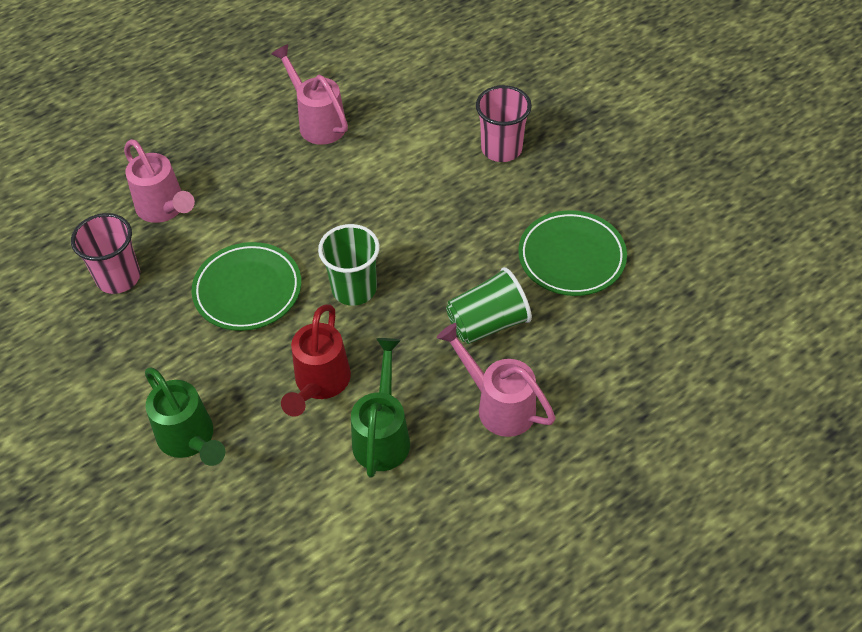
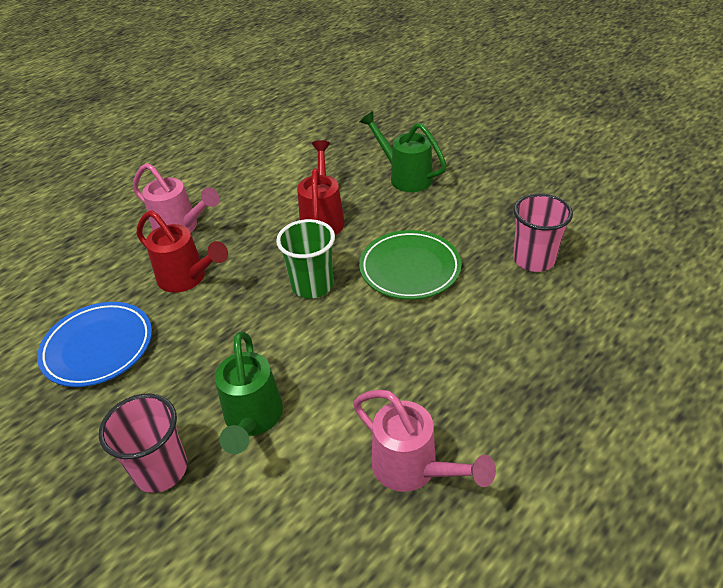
camera: 170 degrees right, 10 degrees down
pink watering can [124,139,195,223] -> none
green watering can [351,338,410,478] -> green watering can moved to [215,332,283,454]
green cup [446,267,532,344] -> red watering can [137,210,228,293]
green plate [518,210,627,296] -> blue plate [37,302,152,387]

